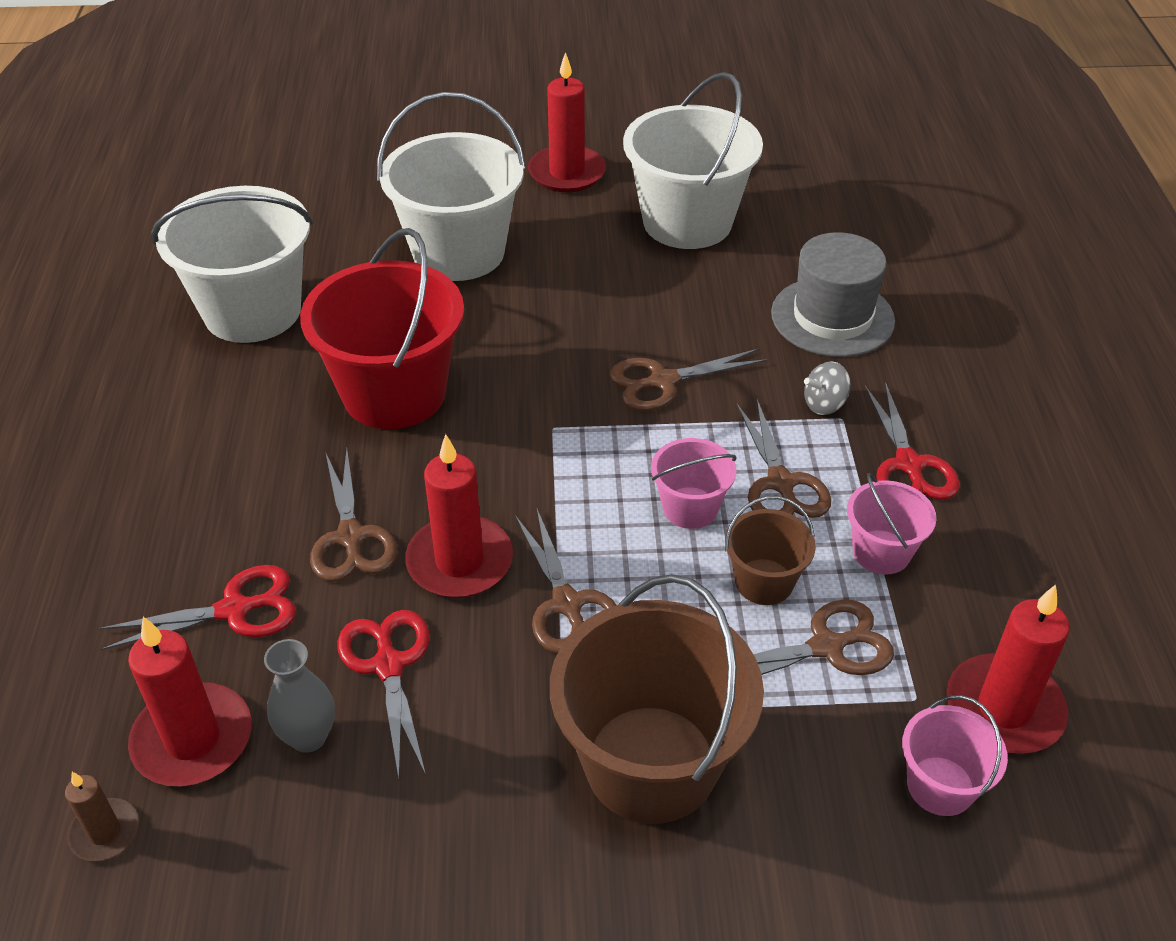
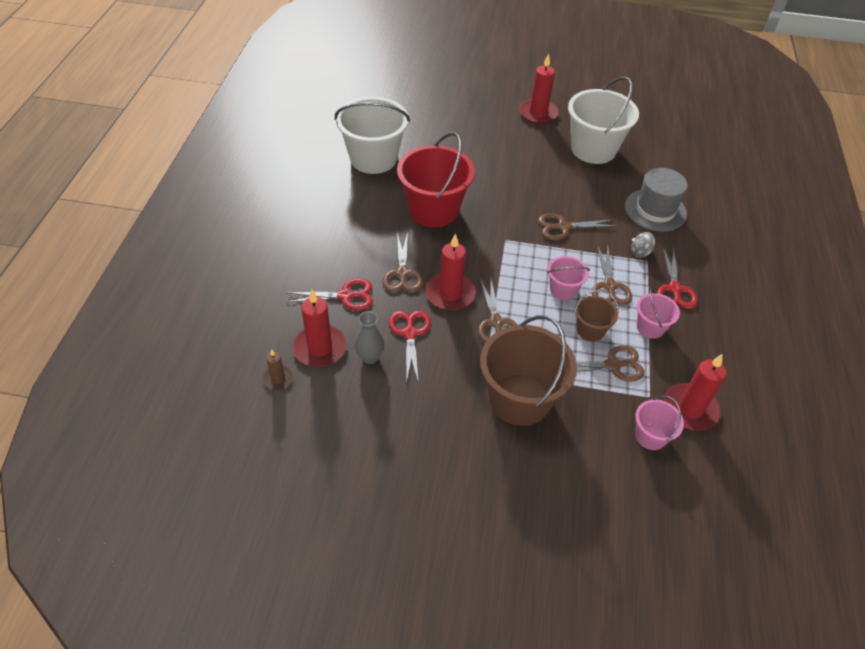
camera: 10 degrees right, 5 degrees up
white bucket [377,92,526,281] -> none

